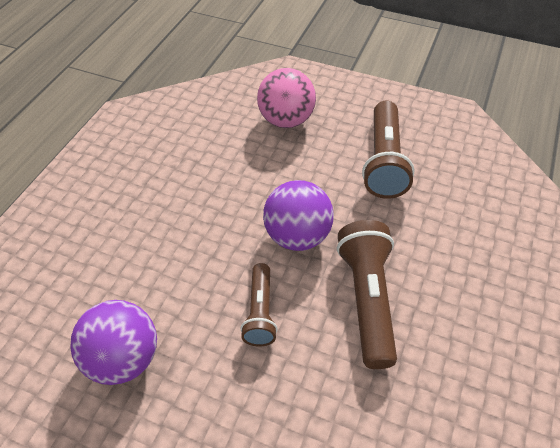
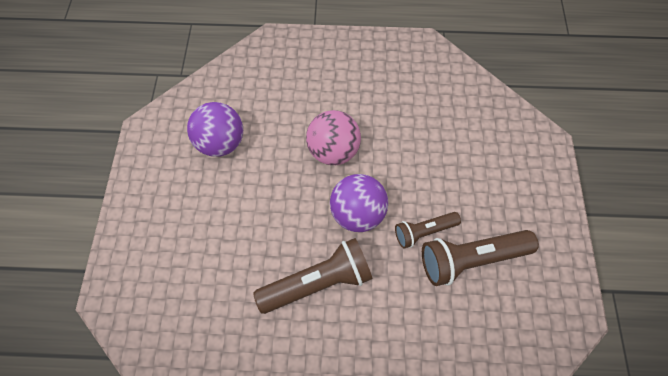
camera: 70 degrees right, 15 degrees up
brown flashlight [240,263,278,347] -> brown flashlight moved to [395,212,461,249]
pink ball [257,68,316,128] -> pink ball moved to [306,110,361,165]

